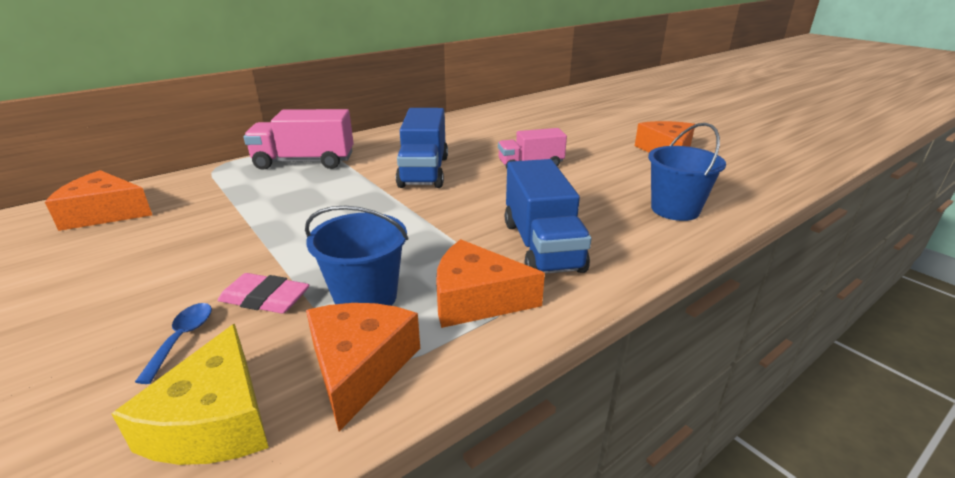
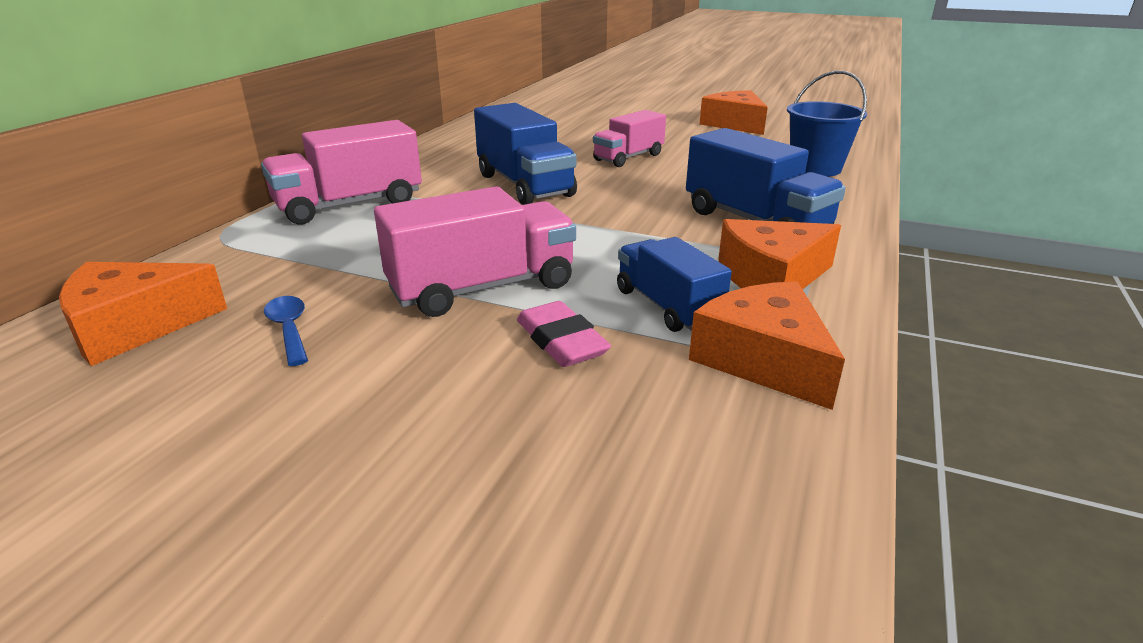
camera: 30 degrees left, 0 degrees up
yellow cheese [112,323,269,465] -> none
blue spoon [135,303,212,384] -> blue spoon moved to [264,296,308,366]
pink eraser [218,273,309,314] -> pink eraser turned 75 degrees clockwise [517,301,611,367]
blue bucket [305,206,408,306] -> blue truck [617,237,732,332]
none -> pink truck [374,187,576,317]

